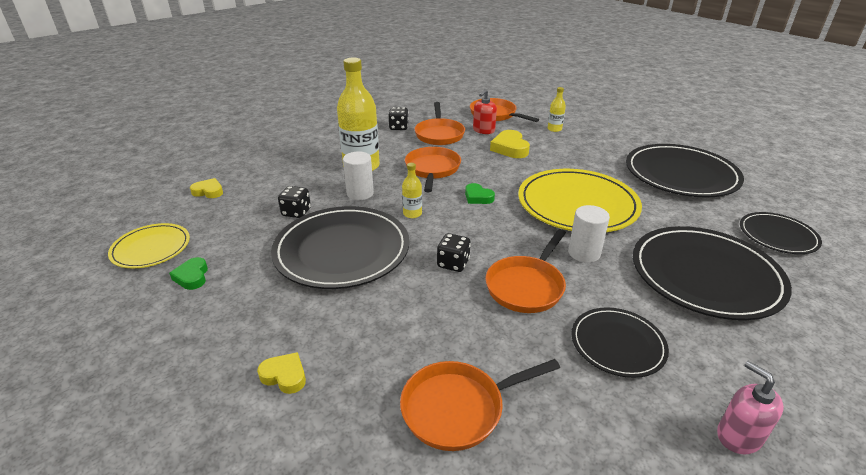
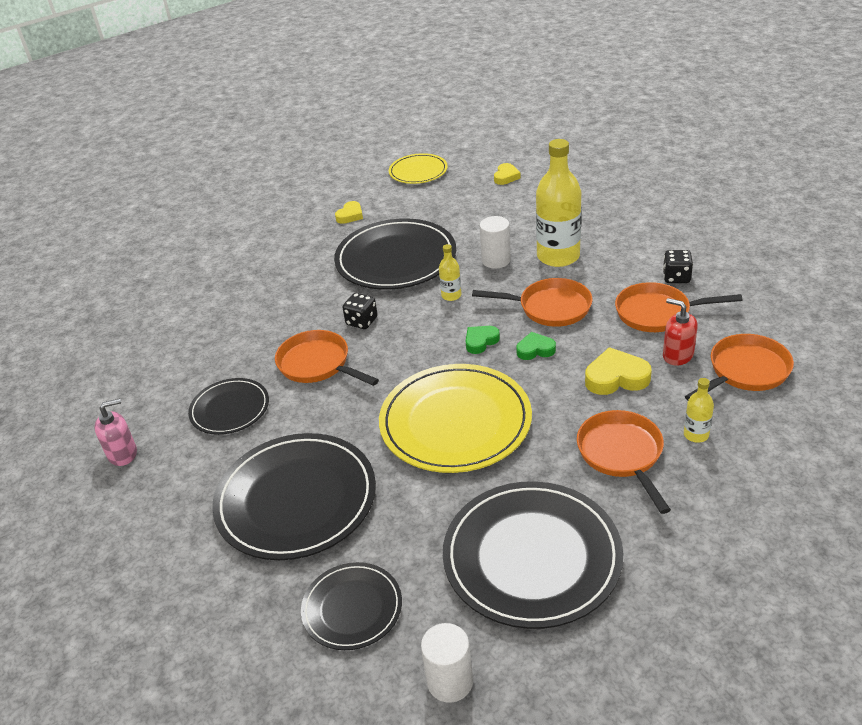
camera: 100 degrees right, 5 degrees up
green heart [169,257,208,290] -> green heart moved to [516,332,556,360]
yellow heart [257,352,306,394] -> yellow heart moved to [335,201,363,224]
black dice [278,186,311,218] -> none
orange pan [400,359,560,451] -> orange pan moved to [577,410,671,514]
white cylinder [568,205,610,263] -> white cylinder moved to [421,623,473,703]

